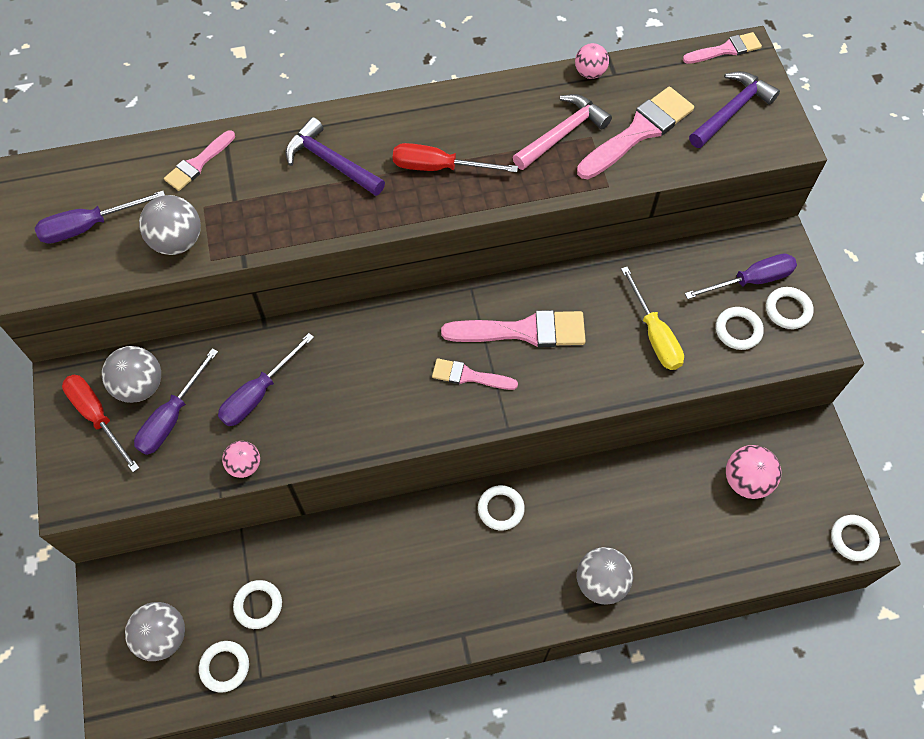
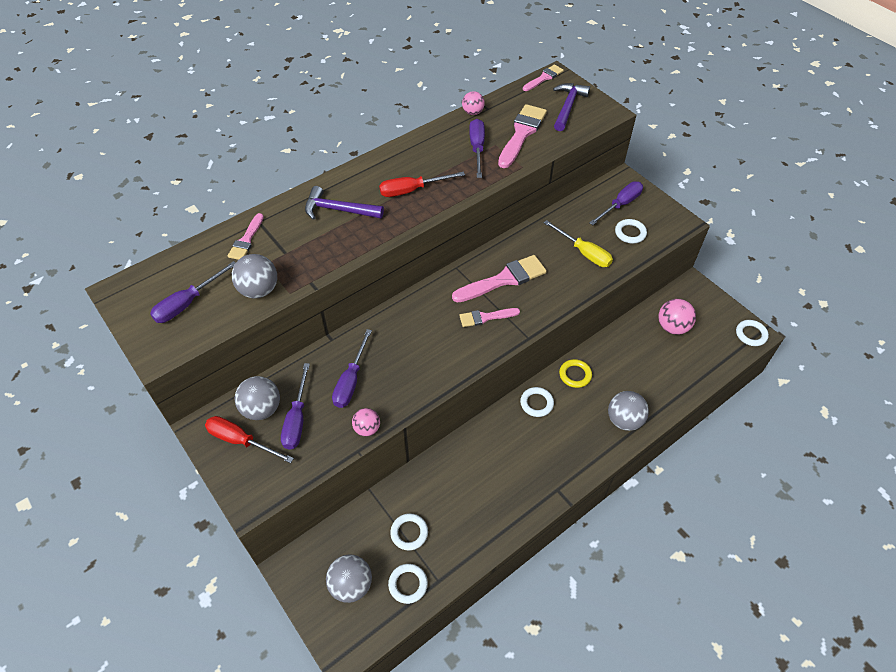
camera: 25 degrees left, 10 degrees down
pink hammer [513,94,612,170] -> purple screwdriver [469,119,485,178]
white ring [766,287,814,329] -> none
none -> yellow ring [559,359,592,388]

